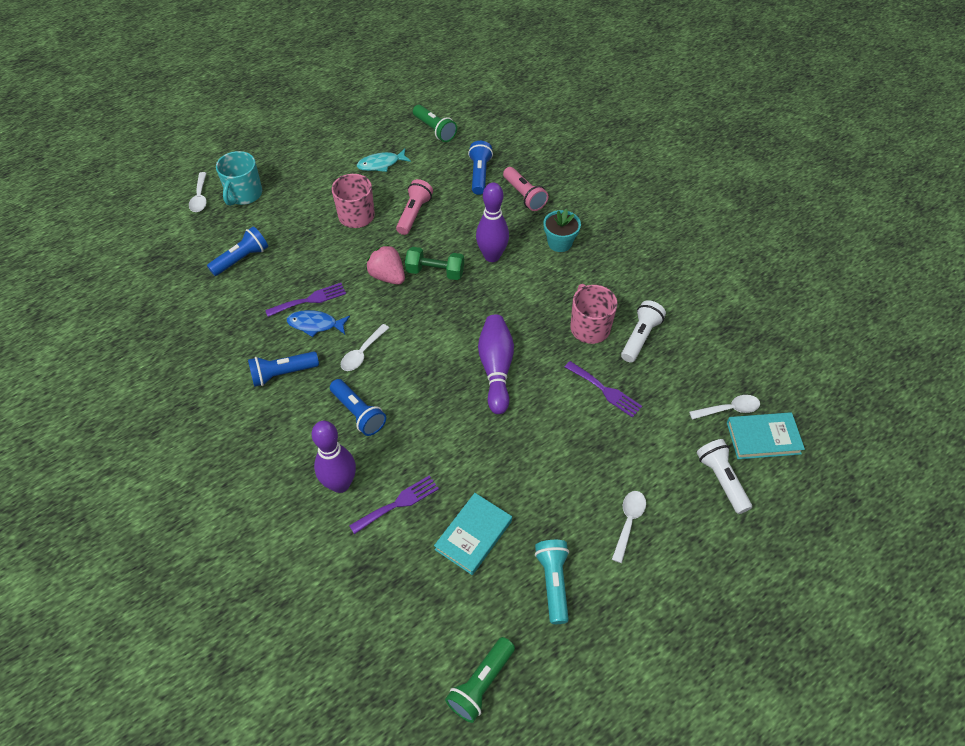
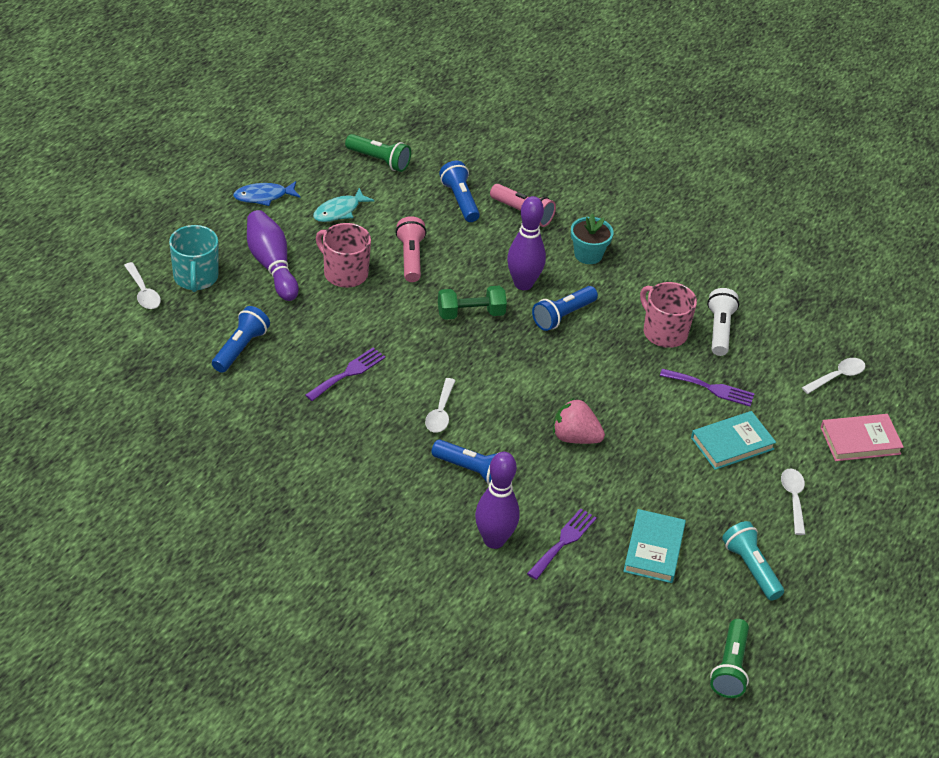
camera: 25 degrees left, 10 degrees down
blue flashlight [248,351,319,387] -> blue flashlight moved to [532,286,598,331]
blue fish [287,310,350,337] -> blue fish moved to [233,181,301,206]
pink strawberry [366,245,405,285] -> pink strawberry moved to [553,398,605,444]
purple bowling pin [478,314,514,414] -> purple bowling pin moved to [247,210,299,301]
white flashlight [697,439,752,514] -> pink book [821,414,904,461]
turquoise book [727,412,805,459] -> turquoise book moved to [691,411,776,470]

